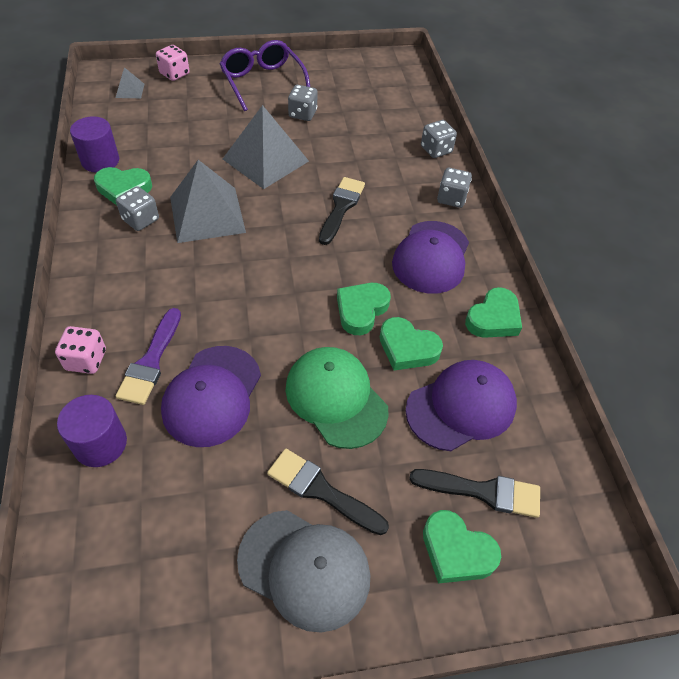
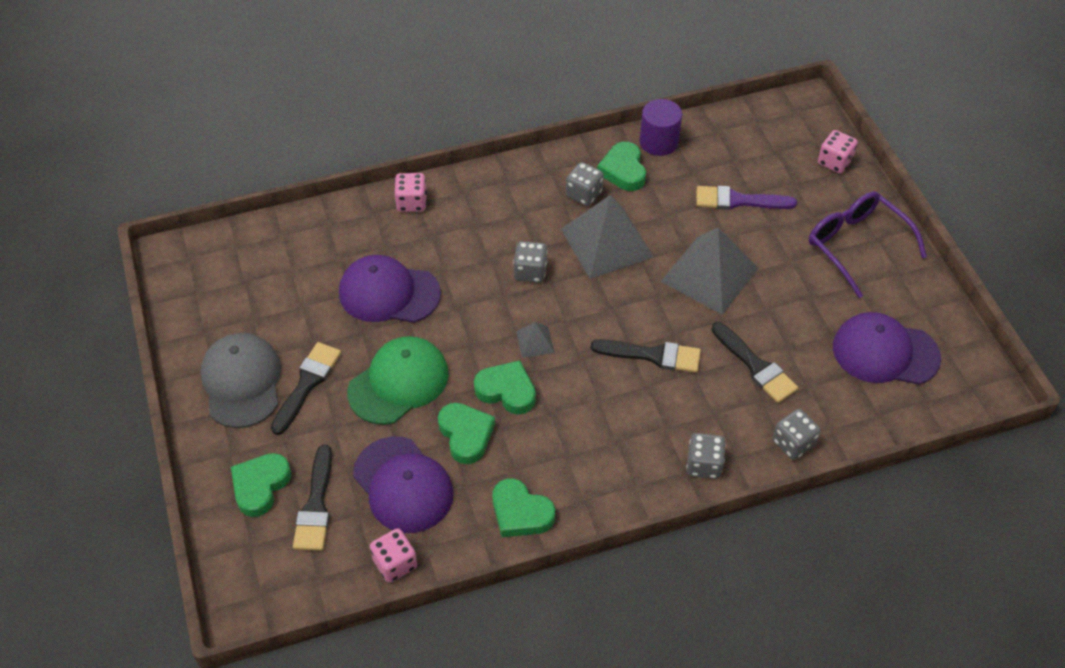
camera: 85 degrees right, 0 degrees up
purple cylinder [57,395,127,467] -> none
grey pyramid [115,67,144,98] -> grey pyramid moved to [516,322,555,358]
purple brush [116,308,181,405] -> purple brush moved to [696,186,797,210]
purple glasses [219,40,310,111] -> purple glasses turned 90 degrees counterclockwise [809,191,927,298]
grey cap [237,510,370,632] -> grey cap turned 150 degrees clockwise [200,333,281,428]
grey dice [288,85,318,121] -> grey dice moved to [513,241,548,283]
green heart [380,317,443,370] -> green heart turned 135 degrees clockwise [438,403,495,464]
purple cap [392,221,469,294] -> purple cap moved to [833,312,941,385]
none -> pink dice [370,528,417,583]
none -> black brush [712,322,798,403]

